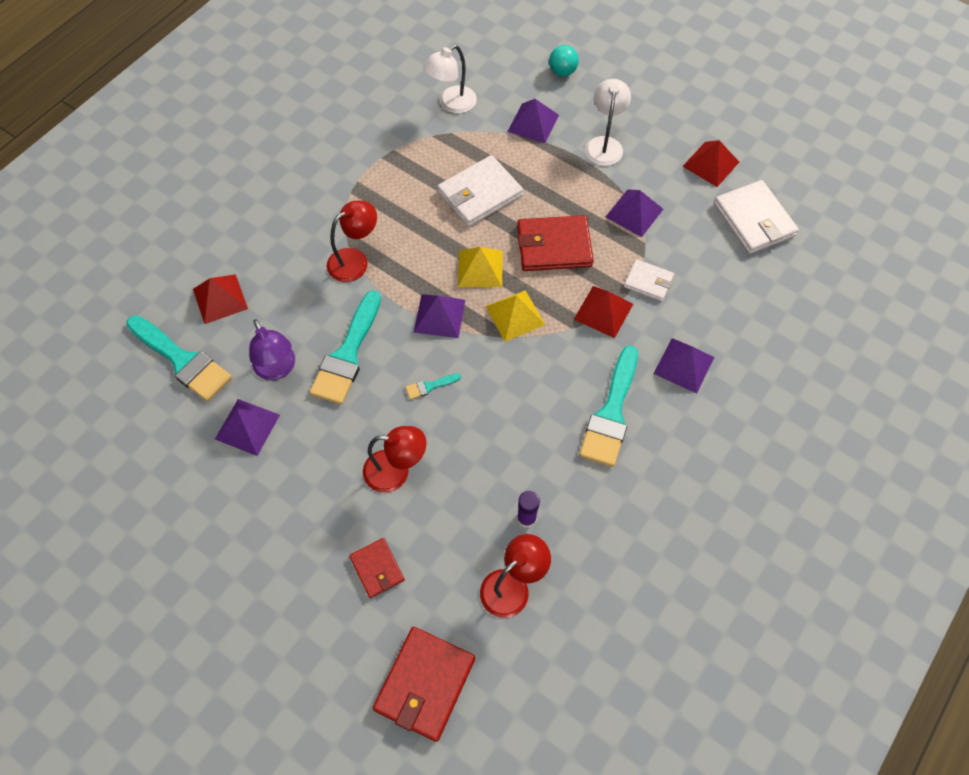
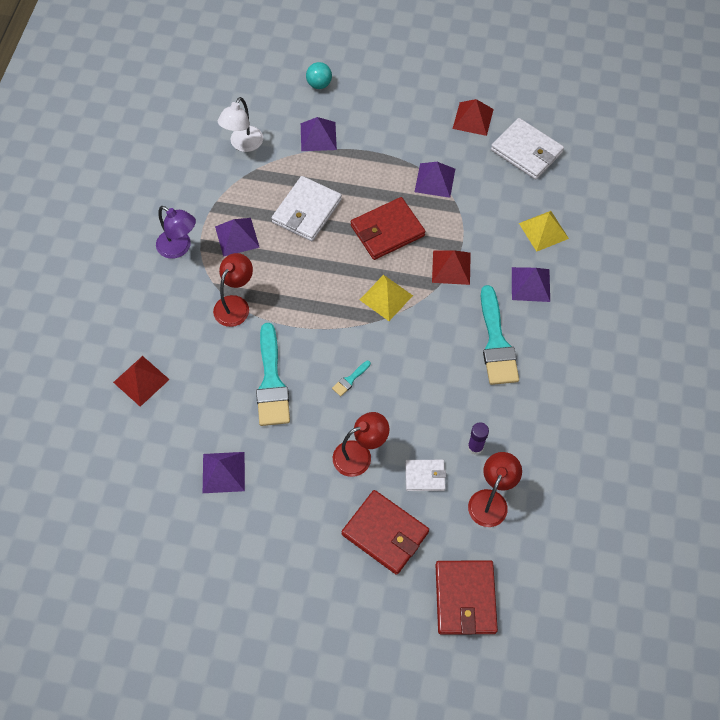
camera: 25 degrees left, 0 degrees up
turquoise brush [126,315,232,402] -> none
purple lamp [249,319,295,381] -> purple lamp moved to [156,206,196,259]
red wallet [349,538,405,598] -> red wallet [342,490,429,575], size x1.73
purple pyramid [414,294,465,338] -> purple pyramid moved to [215,218,260,257]
yellow pyramid [458,247,502,287] -> yellow pyramid moved to [519,211,569,252]
white lamp [585,79,631,166] -> none
white wallet [624,259,674,301] -> white wallet moved to [405,460,446,491]

